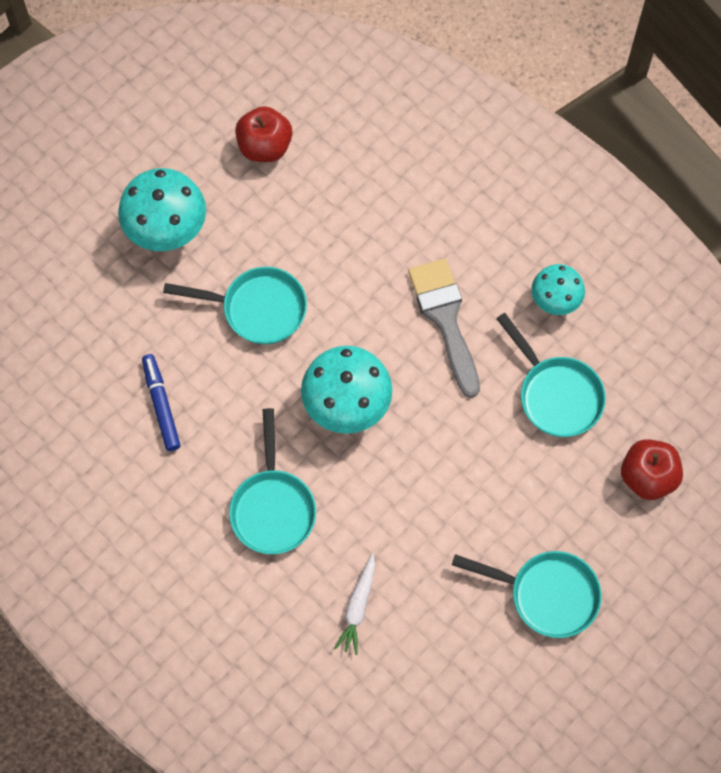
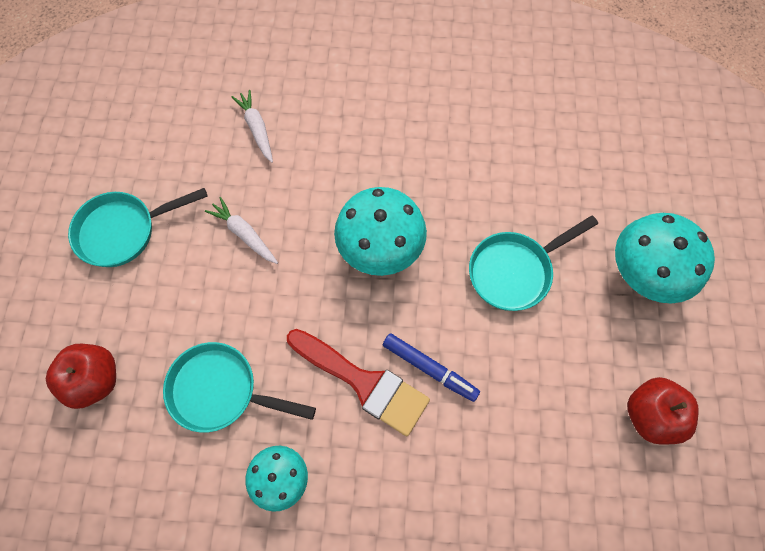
camera: 140 degrees right, 0 degrees up
blue marker [142,354,180,451] -> blue marker moved to [383,333,480,402]
turquoise pan [229,408,316,554] -> none
grey brush [408,259,480,398] -> red brush [287,329,430,436]
none -> white carrot [205,197,278,264]

